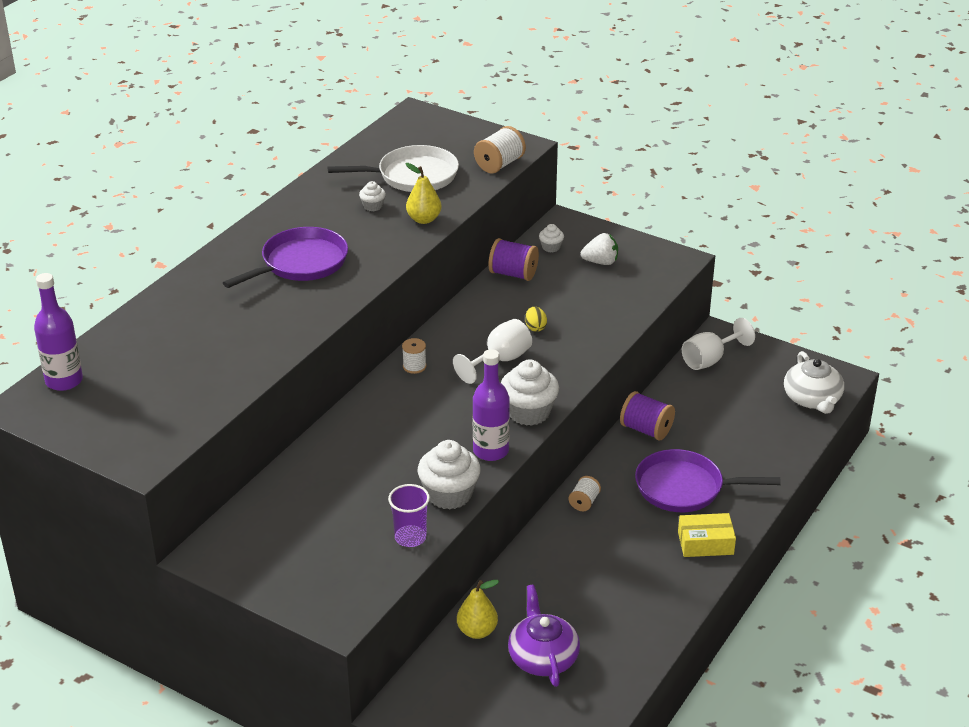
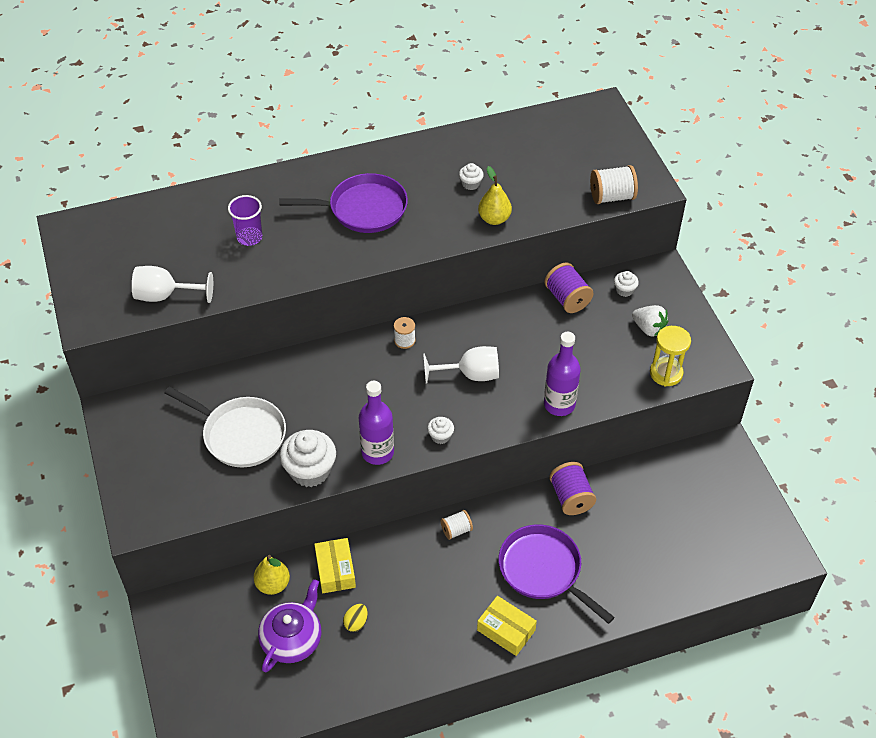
camera: 40 degrees right, 15 degrees up
purple bottle [34,273,83,391] -> purple bottle moved to [544,332,580,416]
white pan [328,145,459,192] -> white pan moved to [165,386,286,468]
purple cup [388,484,430,547] -> purple cup moved to [228,195,262,246]
white cupcake [501,360,559,426] -> white cupcake [427,417,454,444], size x0.49
yellow egg [525,306,547,332] -> yellow egg moved to [343,604,368,632]
white goblet [682,318,755,370] -> white goblet moved to [132,266,213,303]
white teapot [784,351,844,414] -> none
none -> yellow box [314,538,356,593]
none -> yellow hourglass [650,326,691,387]

